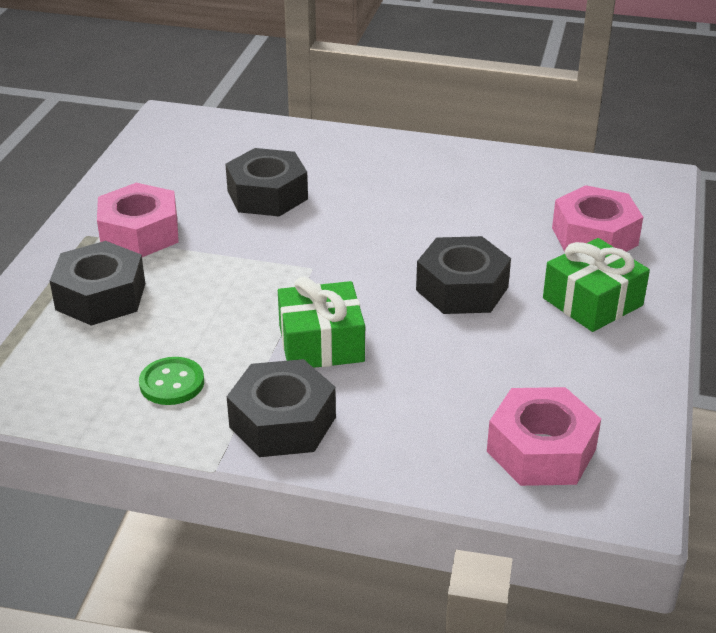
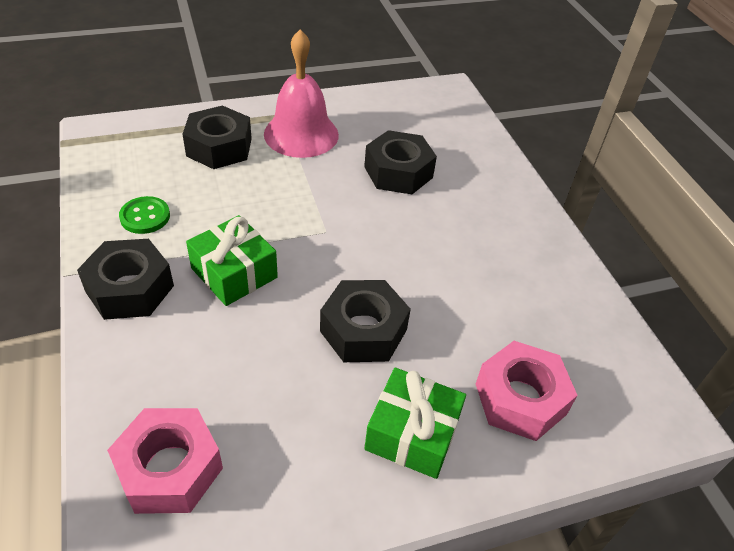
camera: 55 degrees right, 10 degrees up
pink nut [97,183,179,257] -> pink bell [264,29,339,158]

